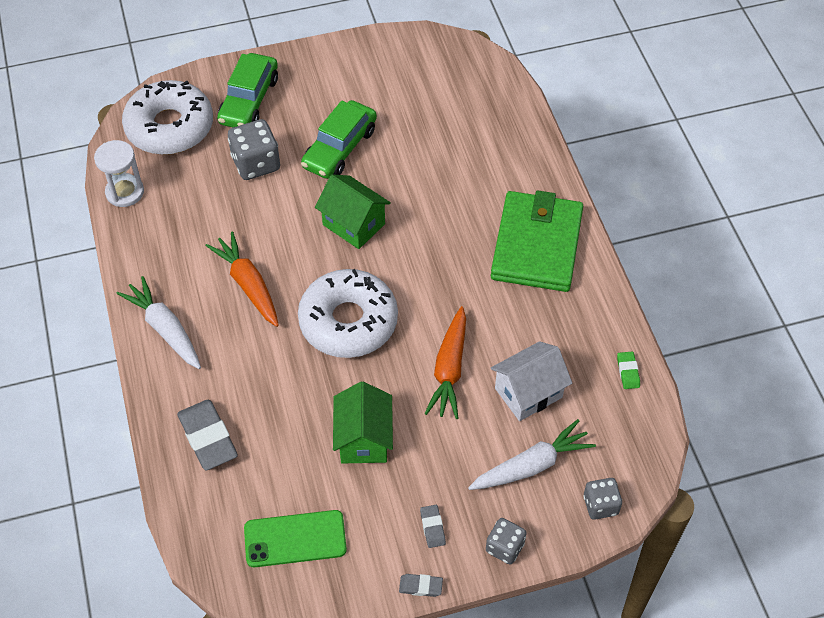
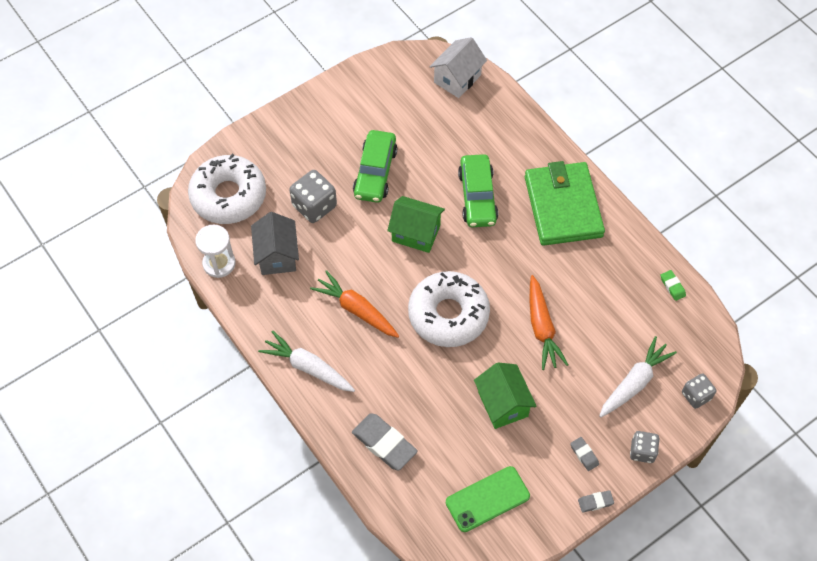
camera: 20 degrees left, 5 degrees up
green car [217,53,278,127] -> green car moved to [458,154,498,227]
white house [491,341,572,421] -> white house moved to [430,37,487,98]
none -> grey house [251,212,299,275]

